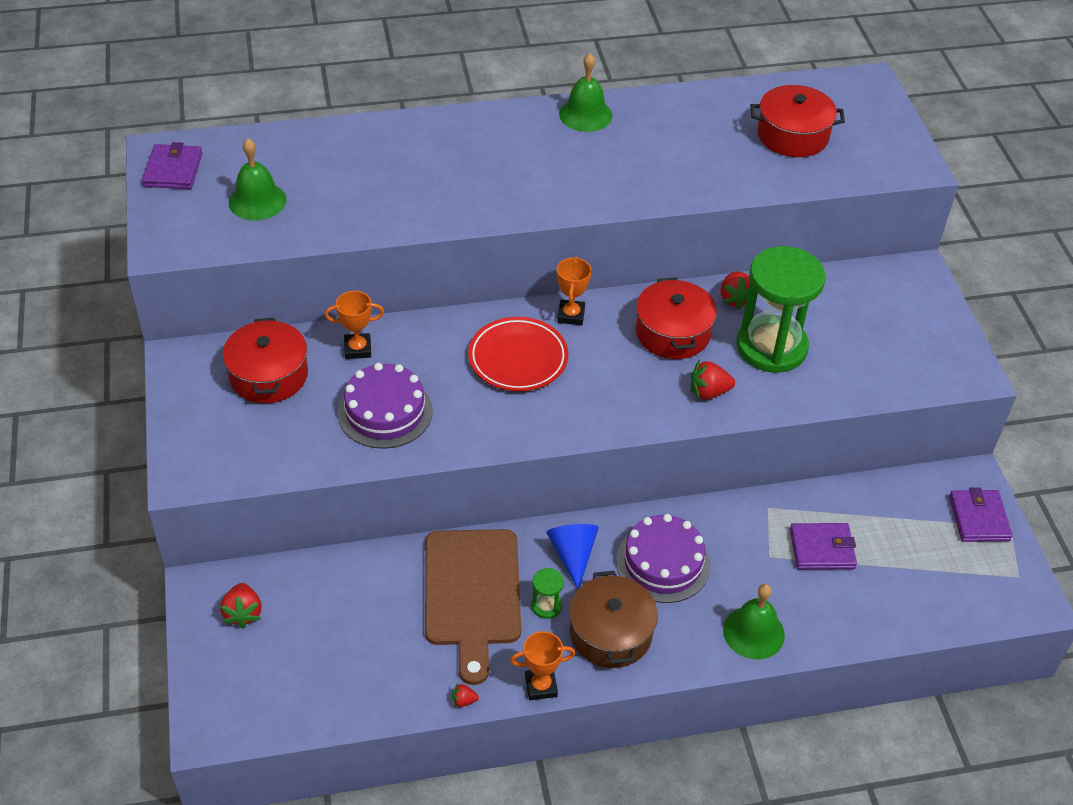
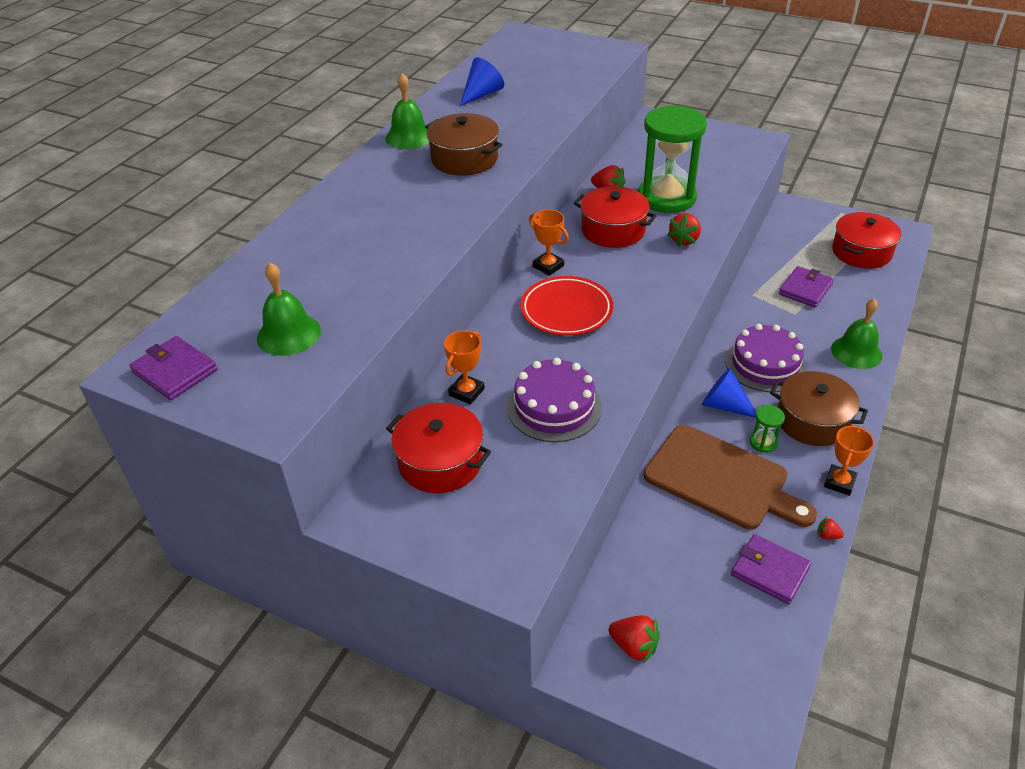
camera: 50 degrees left, 5 degrees down
red strawberry [452,683,479,707] -> red strawberry turned 75 degrees clockwise [817,517,844,539]
red pot [751,85,845,157] -> red pot moved to [832,212,901,269]
purple wallet [949,487,1013,542] -> purple wallet moved to [731,534,811,605]
none -> brown pot [425,113,502,176]
none -> blue cone [460,58,504,106]

